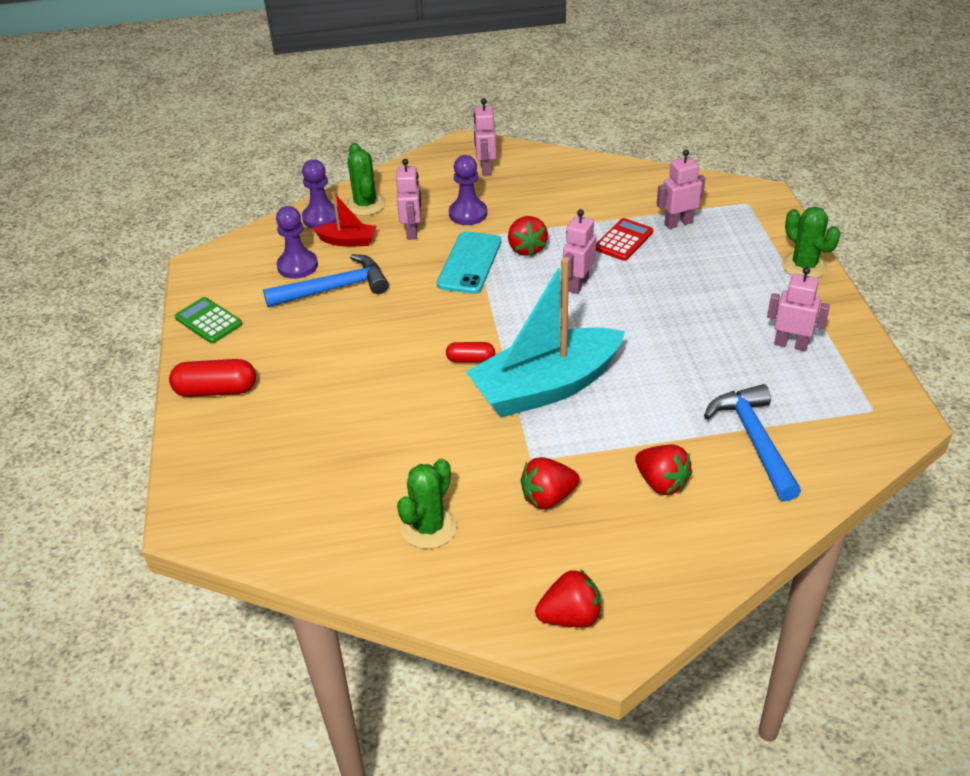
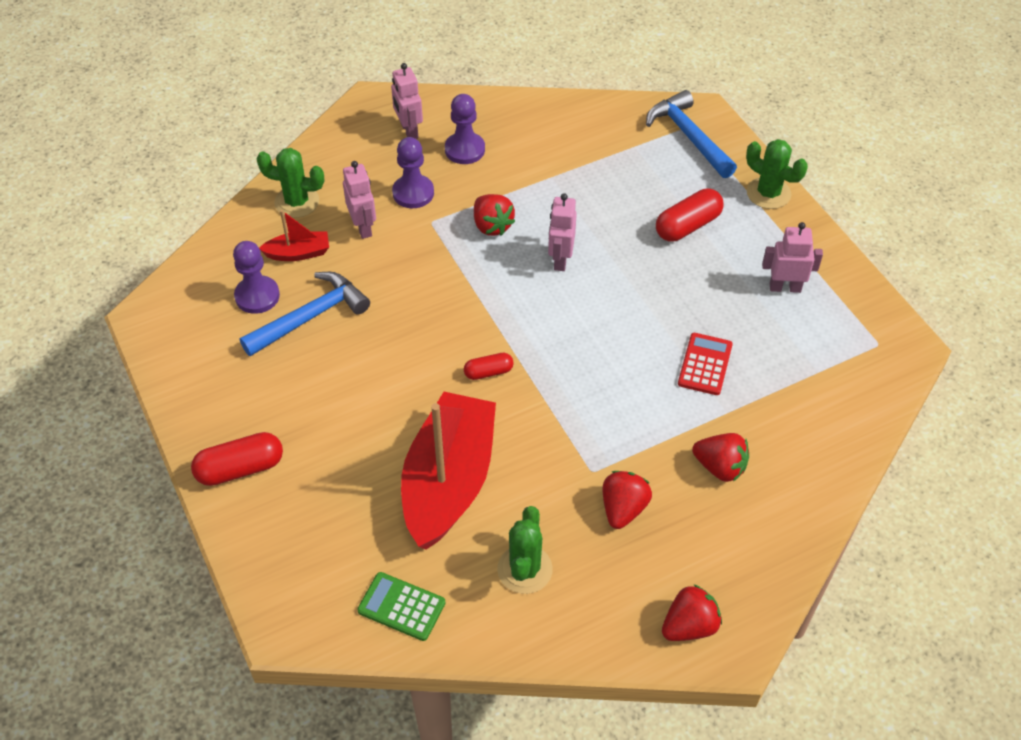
camera: 20 degrees left, 10 degrees up
green calculator [175,297,242,344] -> green calculator moved to [357,572,445,641]
purple pawn [302,159,340,229] -> purple pawn moved to [445,94,485,164]
green cactus [345,143,386,216] -> green cactus turned 45 degrees counterclockwise [257,148,324,218]
turquoise phone [437,231,501,294] -> none
turquoise boat [466,258,625,418] -> none
red strawberry [521,457,580,509] -> red strawberry turned 150 degrees clockwise [602,471,652,529]
red calculator [596,218,653,261] -> red calculator moved to [678,333,733,395]
pink robot [657,150,705,229] -> none
blue hammer [704,384,801,501] -> blue hammer moved to [646,90,737,178]
none -> red boat [401,392,496,550]
none -> red capsule [656,188,724,242]

